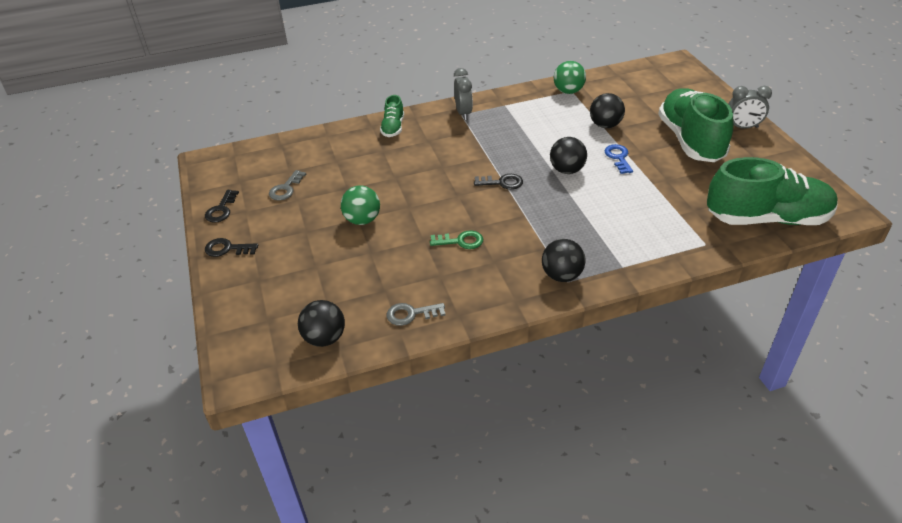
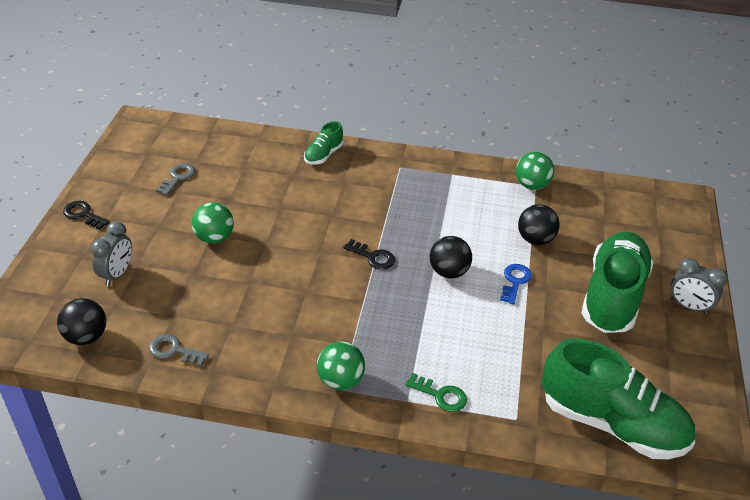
camera: 25 degrees right, 0 degrees up
black key [205,190,239,223] -> none
grey key [269,170,306,201] -> grey key turned 150 degrees clockwise [156,163,195,195]
green key [430,230,483,249] -> green key moved to [405,373,467,412]
grey clock [454,68,473,120] -> grey clock moved to [91,221,132,286]
black ball [542,239,586,282] -> green ball [317,341,365,390]

